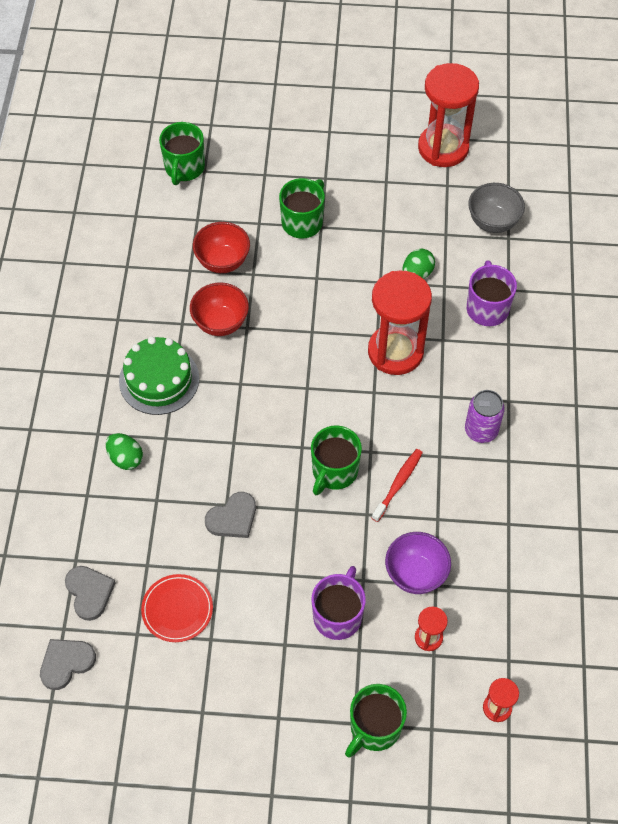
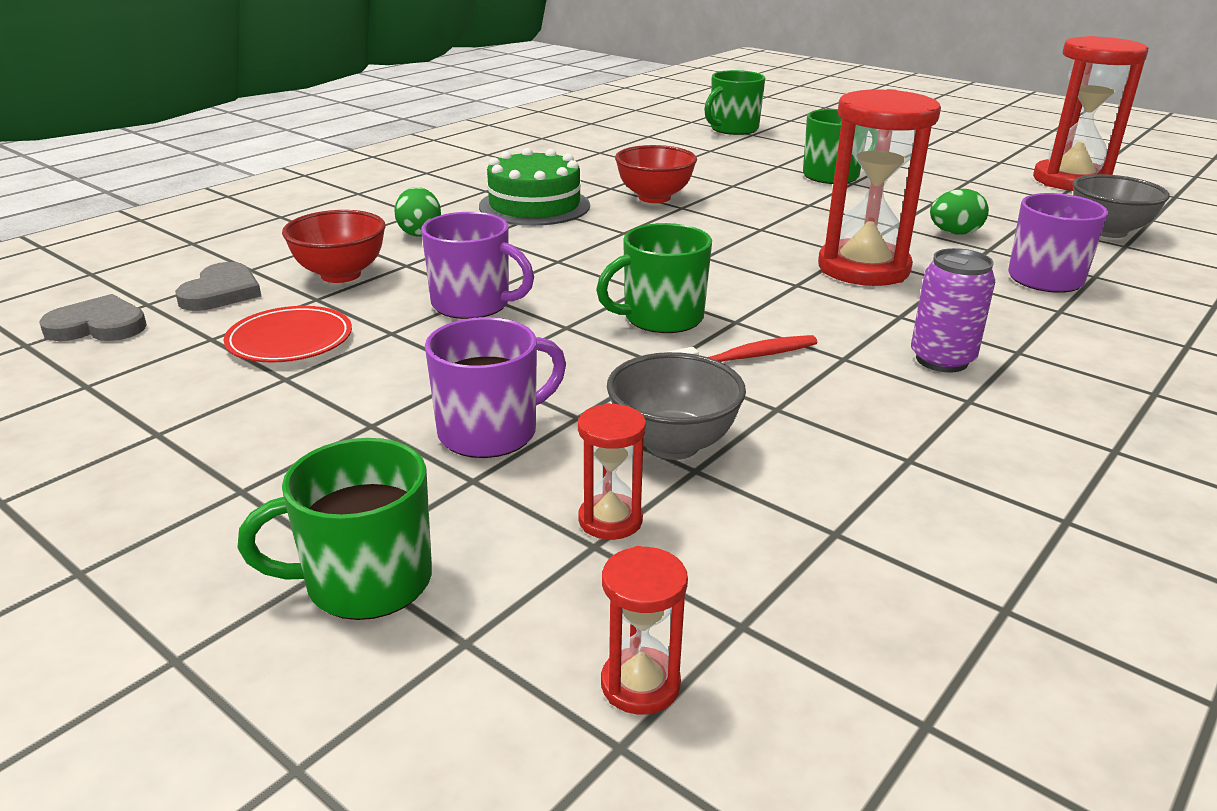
camera: 35 degrees right, 30 degrees down
red bowl [193,222,250,273] -> red bowl moved to [282,210,386,283]
grey heart [205,492,256,538] -> purple mug [421,212,534,319]
purple bowl [385,532,451,594] -> grey bowl [607,352,746,460]

